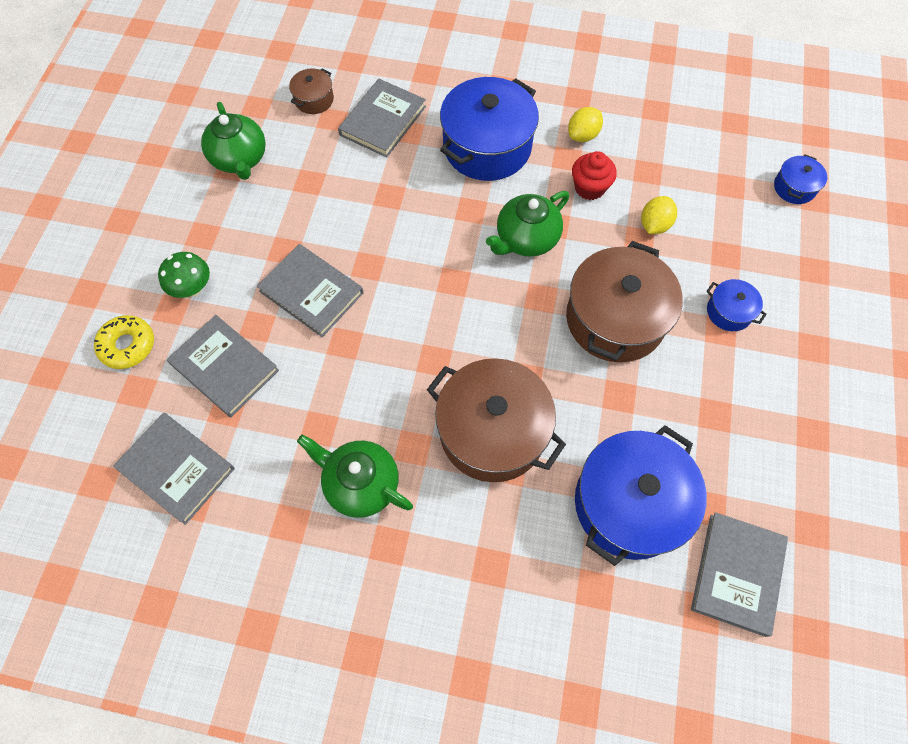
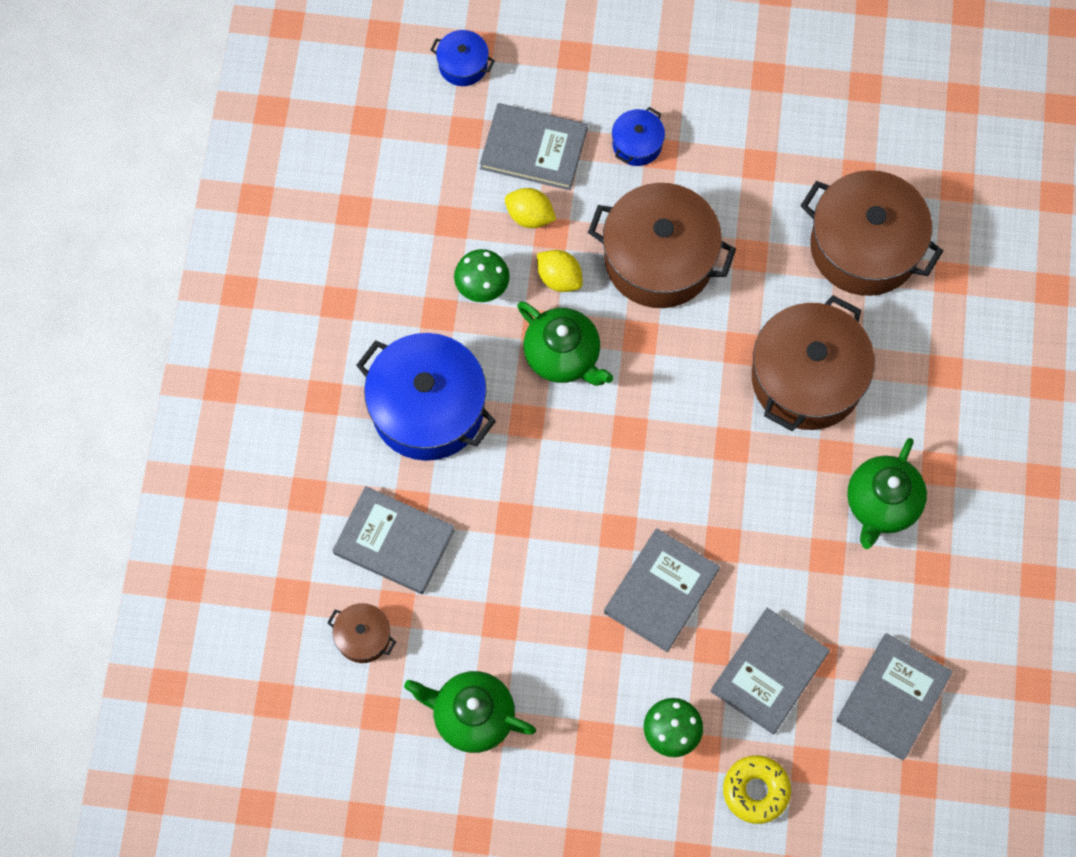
camera: 95 degrees left, 5 degrees up
green teapot [201,102,266,180] -> green teapot turned 135 degrees counterclockwise [404,671,536,753]
yellow lemon [568,107,603,142] -> yellow lemon moved to [537,250,583,292]
red cupcake [572,151,617,200] -> green mushroom [454,249,510,302]
blue pot [575,425,707,566] -> brown pot [800,170,943,296]
grey book [691,512,788,637] -> grey book moved to [480,103,588,190]

